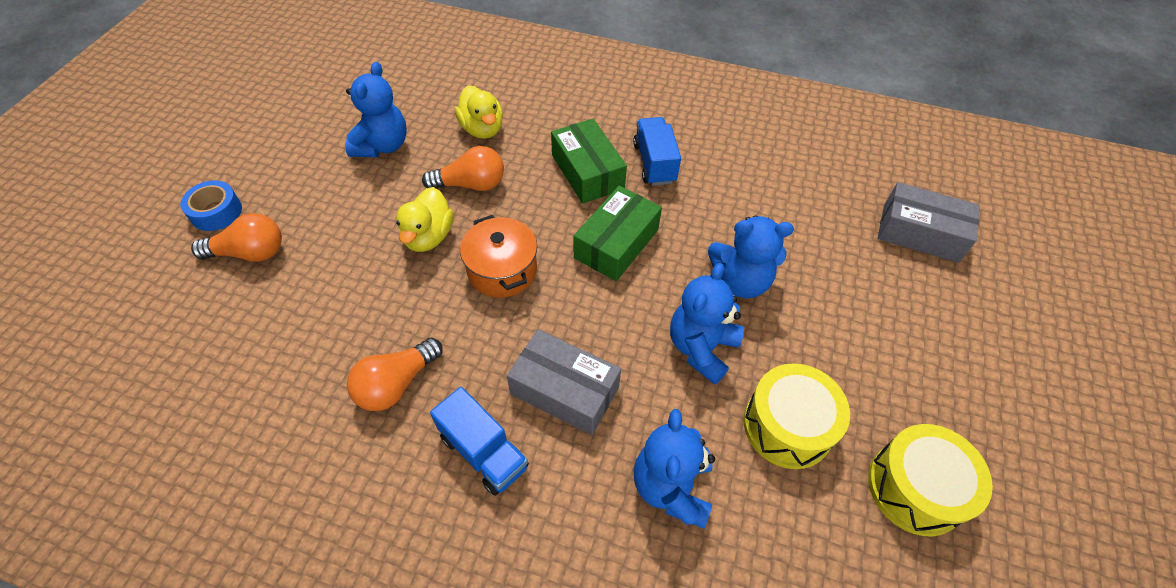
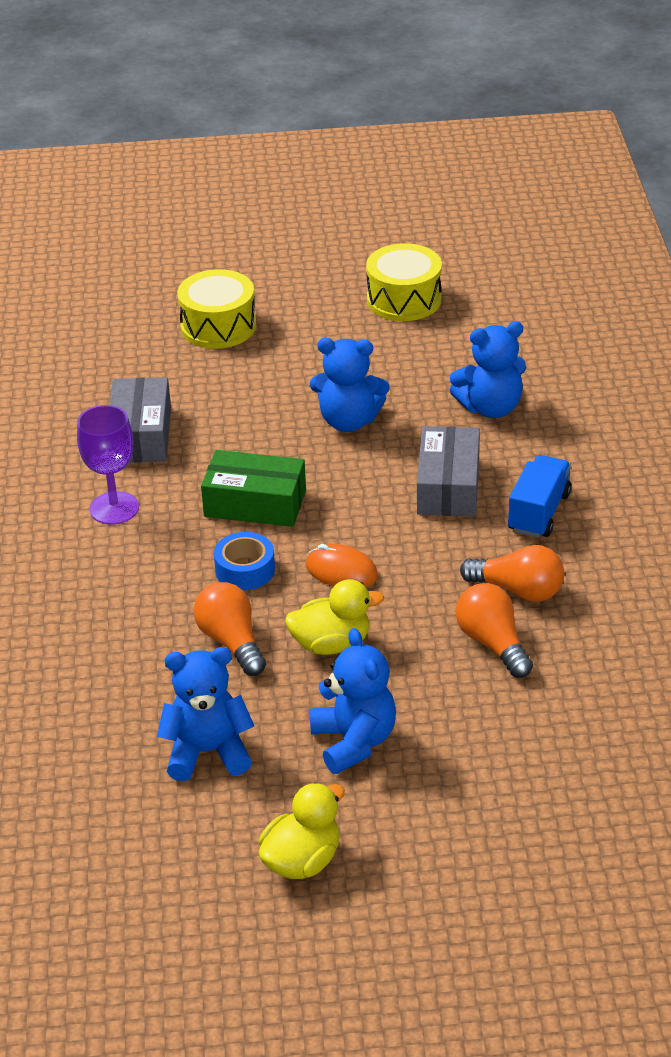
camera: 110 degrees left, 15 degrees down
blue tape [180,180,242,231] -> blue tape moved to [214,532,275,590]
orange light bulb [191,213,282,262] -> orange light bulb moved to [456,583,533,678]
yellow duck [455,85,503,139] -> yellow duck moved to [259,783,345,879]
orange pot [460,215,537,298] -> orange mouse [306,544,378,587]
green box [551,119,627,204] -> none
blue truck [633,117,681,186] -> purple goblet [77,405,139,525]
blue teddy bear [708,215,794,298] -> blue teddy bear moved to [309,628,396,774]
yellow drum [744,363,850,469] -> yellow drum moved to [177,269,256,349]
grey box [878,182,980,263] -> grey box moved to [109,377,171,462]

